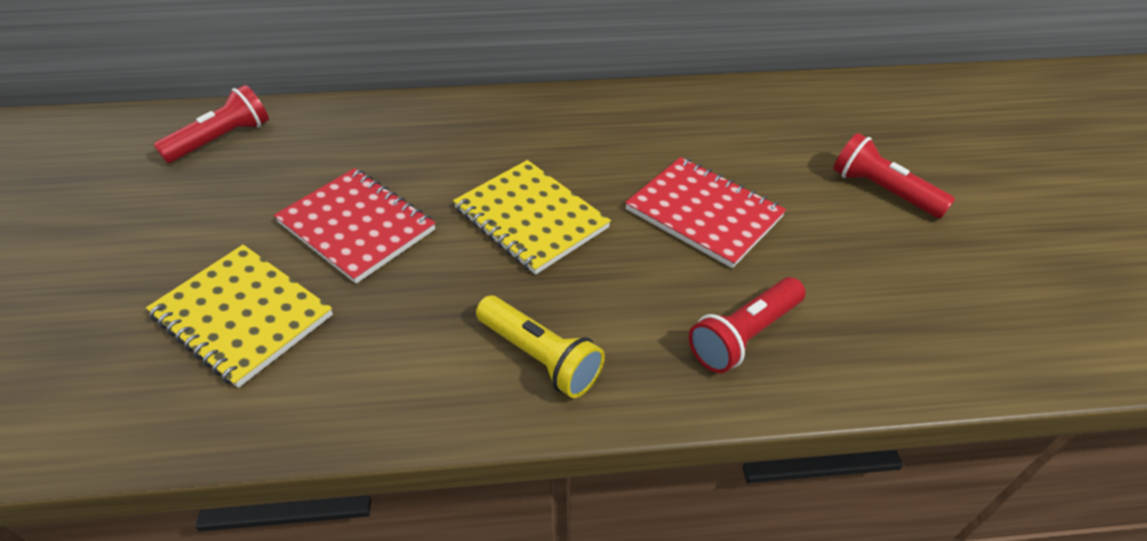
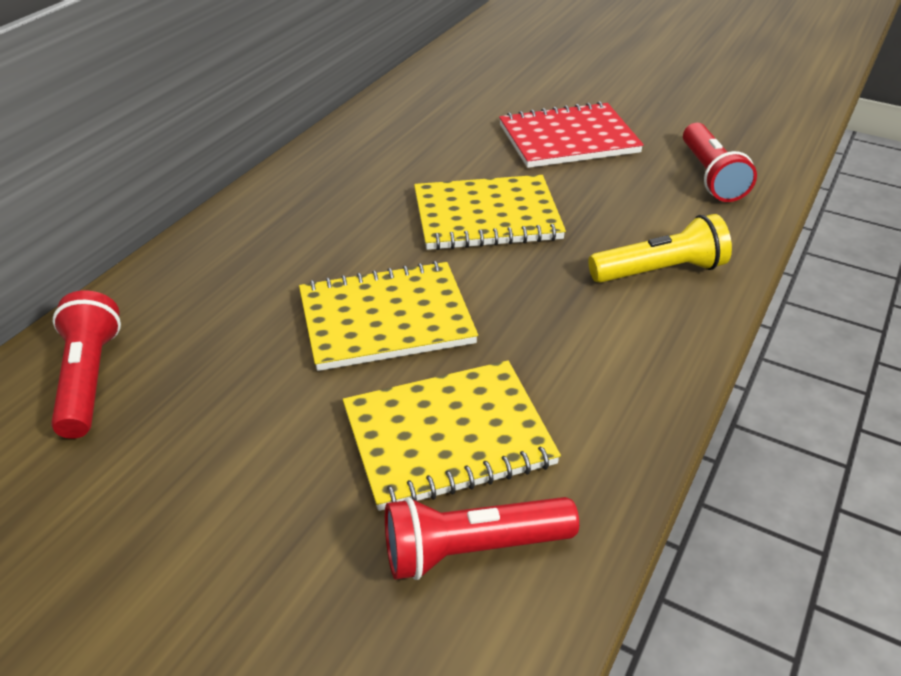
camera: 55 degrees left, 5 degrees down
red notebook [274,168,435,284] -> yellow notebook [299,261,478,371]
red flashlight [833,133,955,218] -> red flashlight moved to [385,497,579,580]

